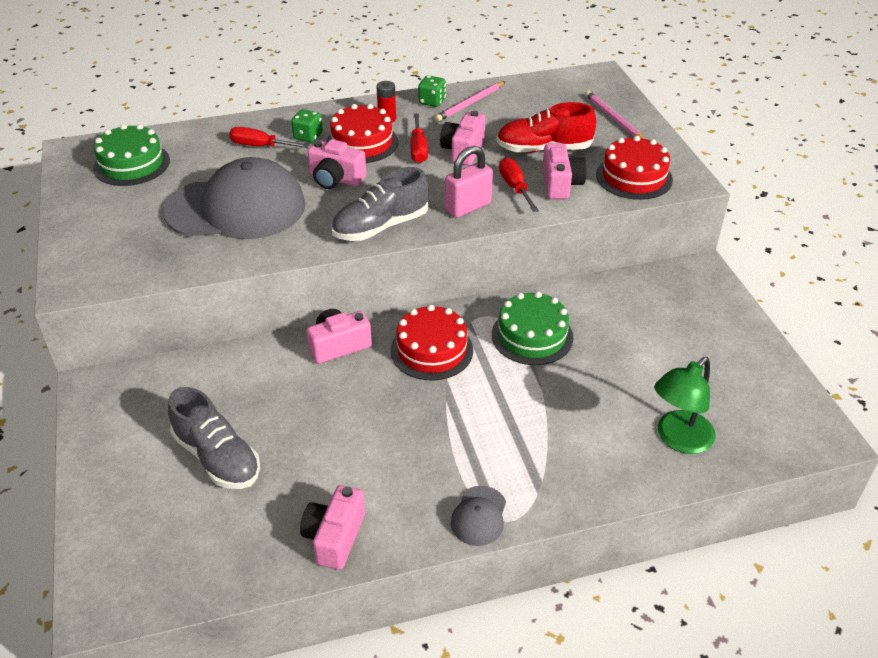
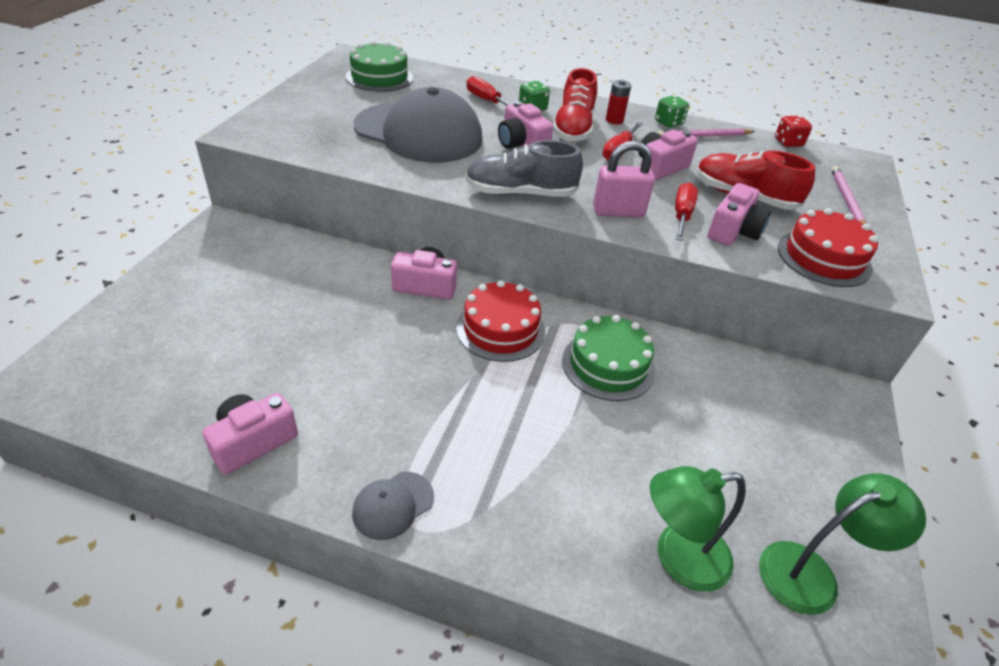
camera: 30 degrees right, 0 degrees up
grey shoe [168,387,260,489] -> none
red cake [326,104,398,163] -> red shoe [553,68,597,142]
none -> green lamp [759,473,926,615]
none -> red dice [775,116,812,147]

